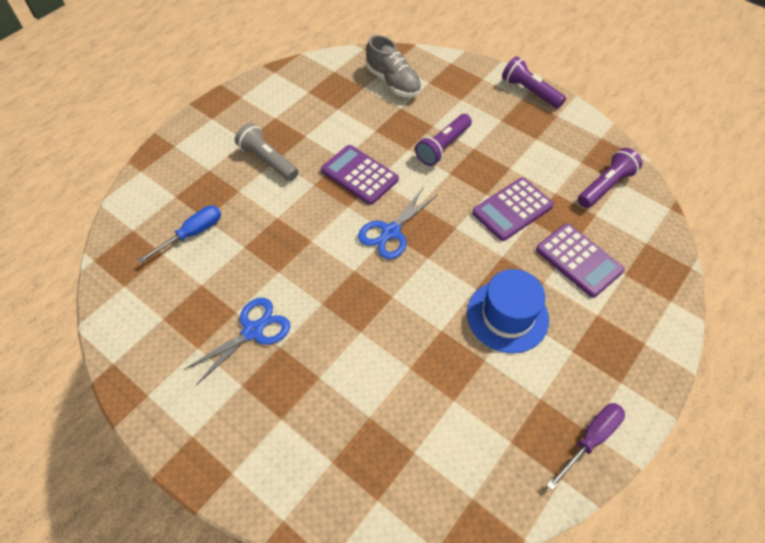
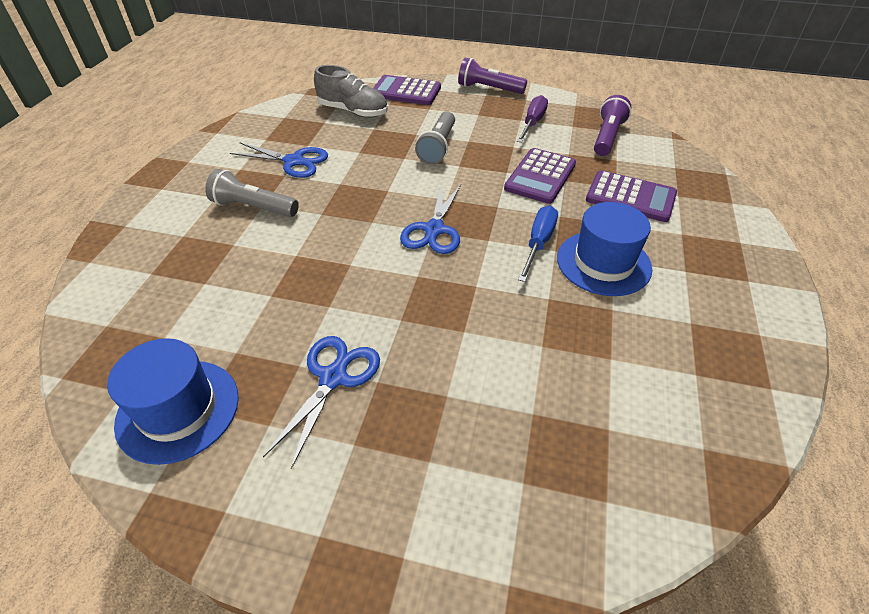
camera: 25 degrees left, 10 degrees down
blue screwdriver [137,205,221,264] -> blue screwdriver moved to [518,206,558,282]
purple calculator [321,145,399,205] -> purple calculator moved to [373,75,441,105]
purple flashlight [415,114,472,166] -> grey flashlight [415,111,455,165]
purple screwdriver [546,403,625,490] -> purple screwdriver moved to [517,95,548,143]
none -> blue hat [107,338,239,465]
none -> blue scissors [230,142,328,178]

